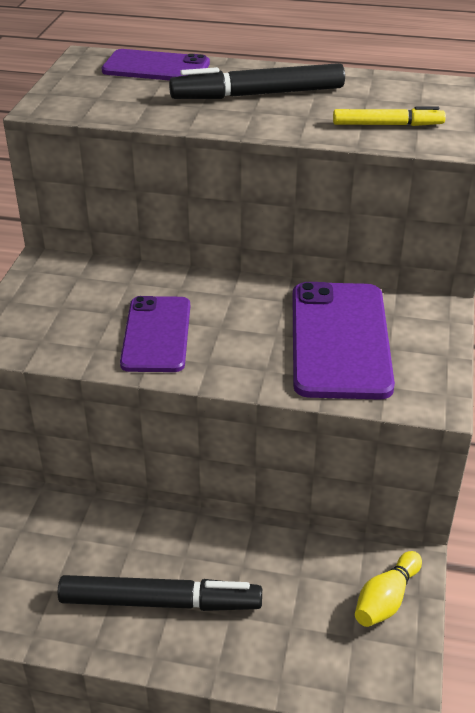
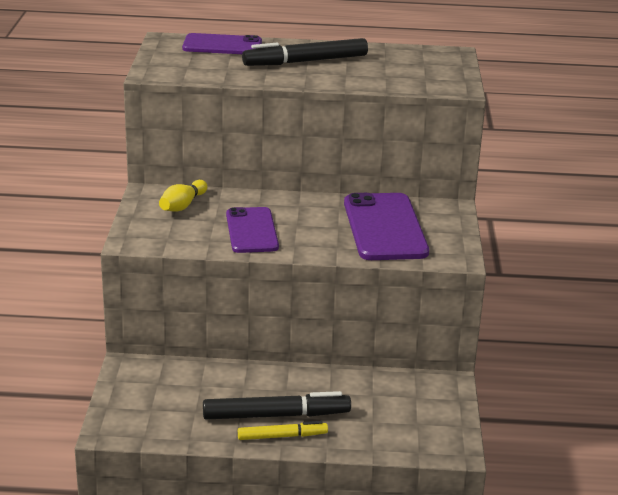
camera: 10 degrees left, 10 degrees down
yellow marker [333,106,446,126] -> yellow marker moved to [238,421,328,440]
yellow bowling pin [355,551,422,627] -> yellow bowling pin moved to [159,180,208,212]

